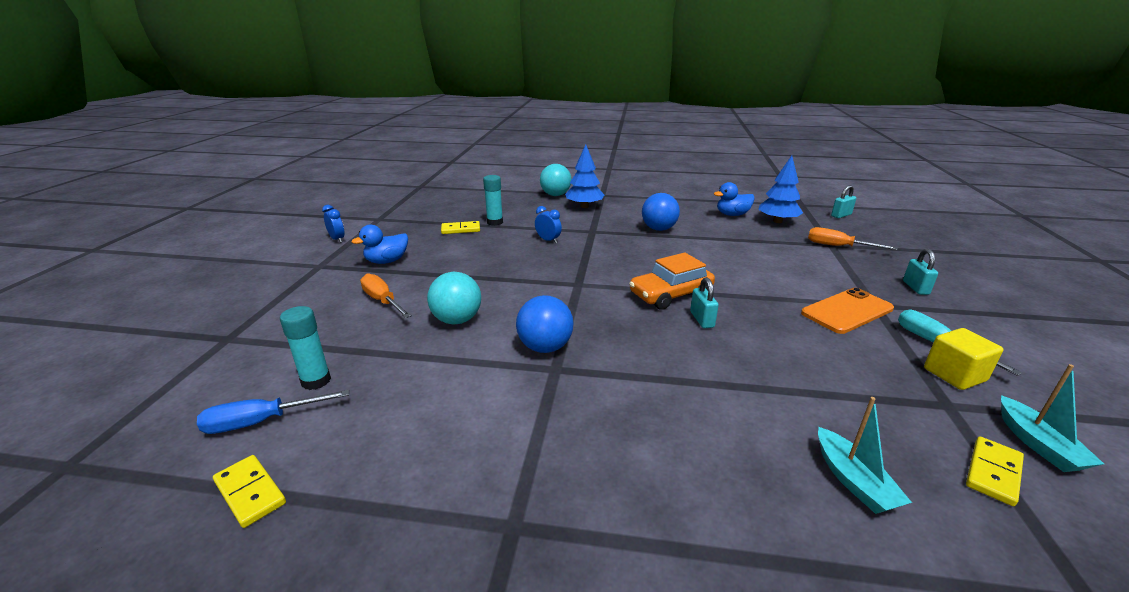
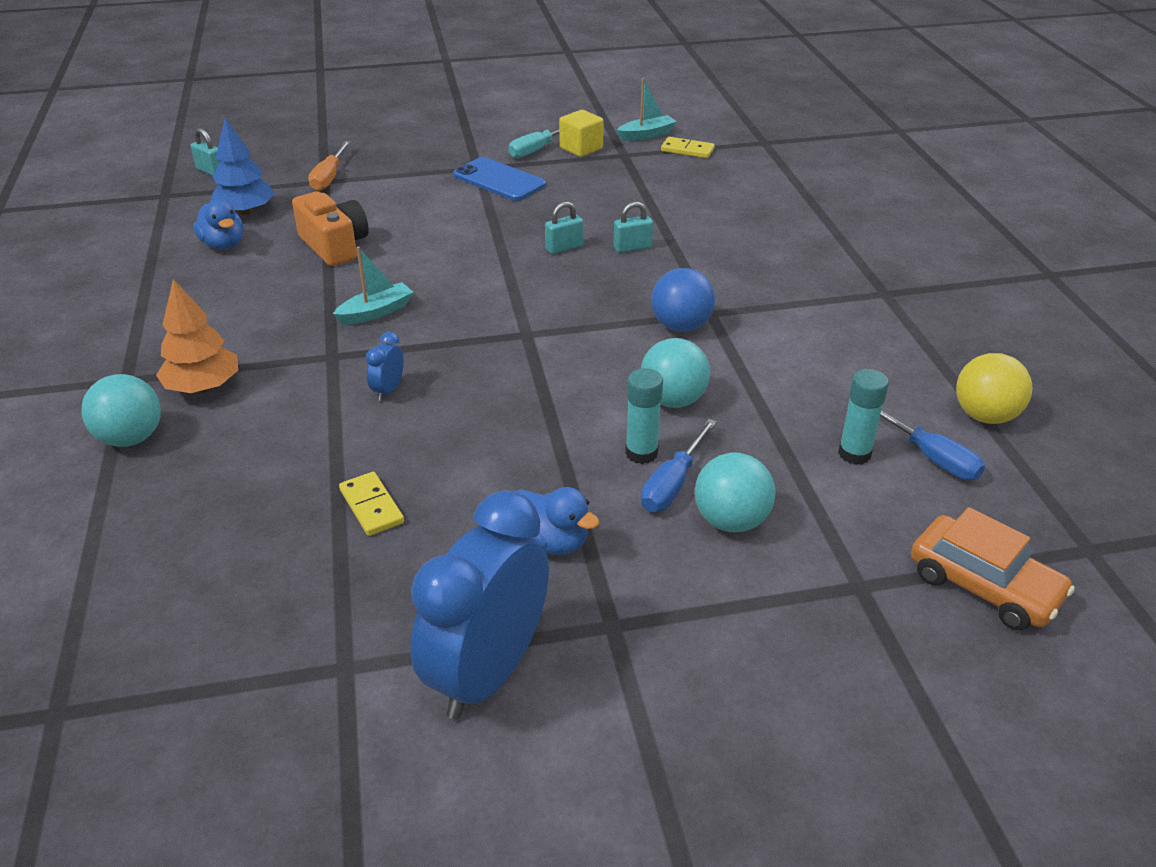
camera: 110 degrees left, 10 degrees up
yellow domino [213,455,286,528] -> yellow ball [956,353,1032,424]
blue clock [322,205,344,243] -> blue clock [410,490,549,719], size x2.48
orange screwdriver [360,273,412,318] -> blue screwdriver [641,419,716,512]
turquoise glue stick [483,175,503,226] -> turquoise glue stick moved to [625,368,663,464]
blue tree [565,144,604,208] -> orange tree [156,279,238,393]
orange car [629,253,715,310] -> orange car moved to [911,507,1075,631]
blue ball [642,193,680,231] -> none
orange phone [801,288,894,334] -> blue phone [453,157,546,201]
turquoise boat [818,397,912,514] -> turquoise boat moved to [333,246,413,325]
turquoise padlock [903,249,938,295] -> turquoise padlock moved to [614,202,653,253]
none -> orange camera [292,192,369,266]
none -> turquoise ball [695,453,775,532]

